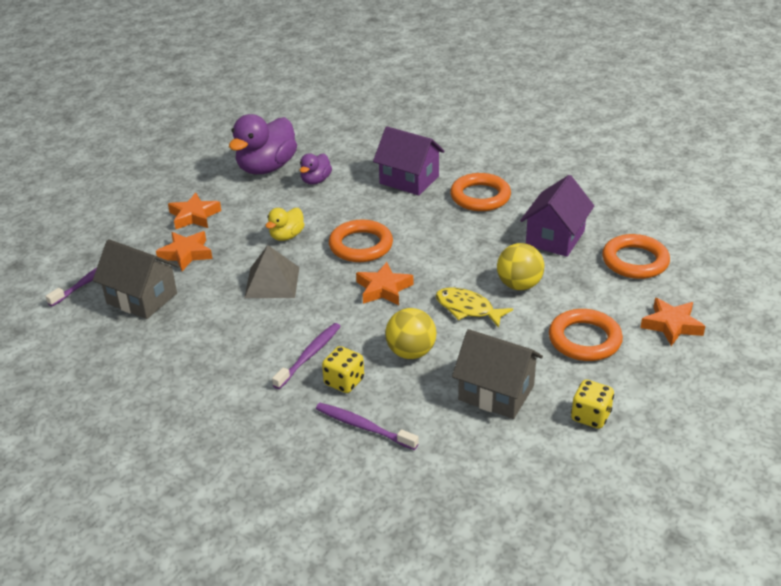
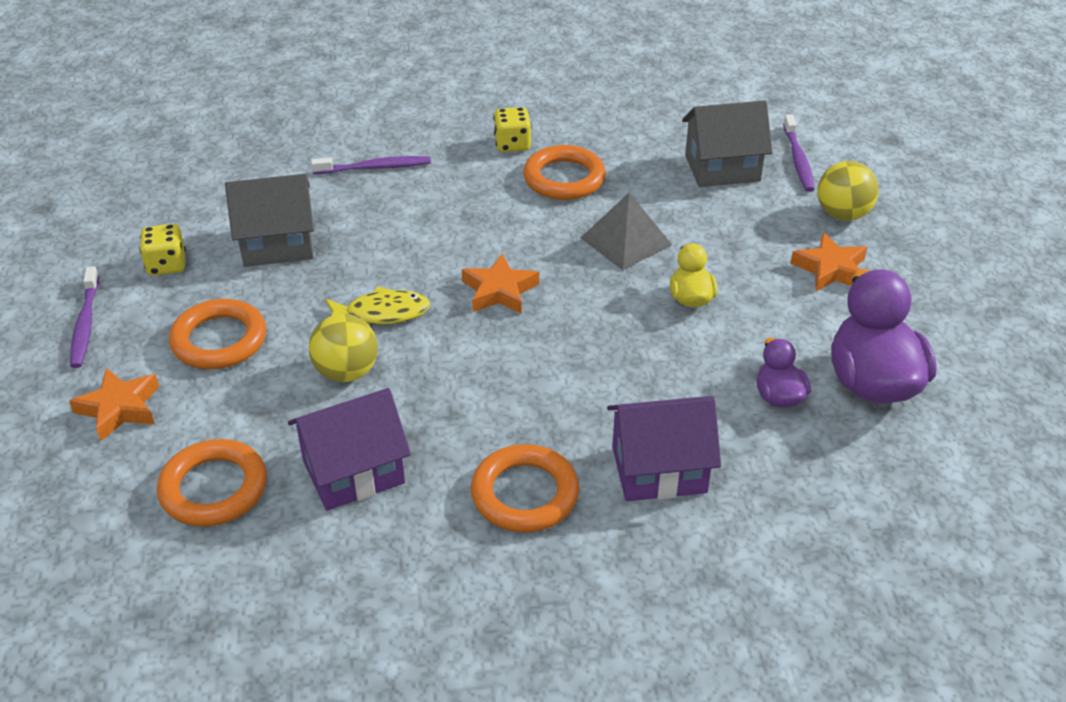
camera: 140 degrees right, 5 degrees up
orange star [156,231,212,271] -> none
purple toothbrush [272,323,341,389] -> purple toothbrush moved to [70,267,99,368]
yellow dice [322,346,364,393] -> yellow dice moved to [494,107,532,152]
orange ring [329,220,393,262] -> orange ring moved to [523,145,606,200]
yellow ball [385,308,436,359] -> yellow ball moved to [817,161,879,221]
purple house [520,175,594,257] -> purple house turned 75 degrees clockwise [288,388,411,511]

